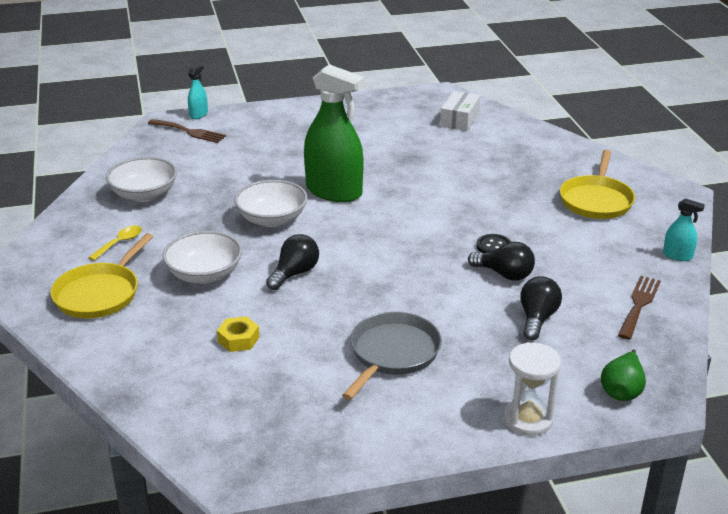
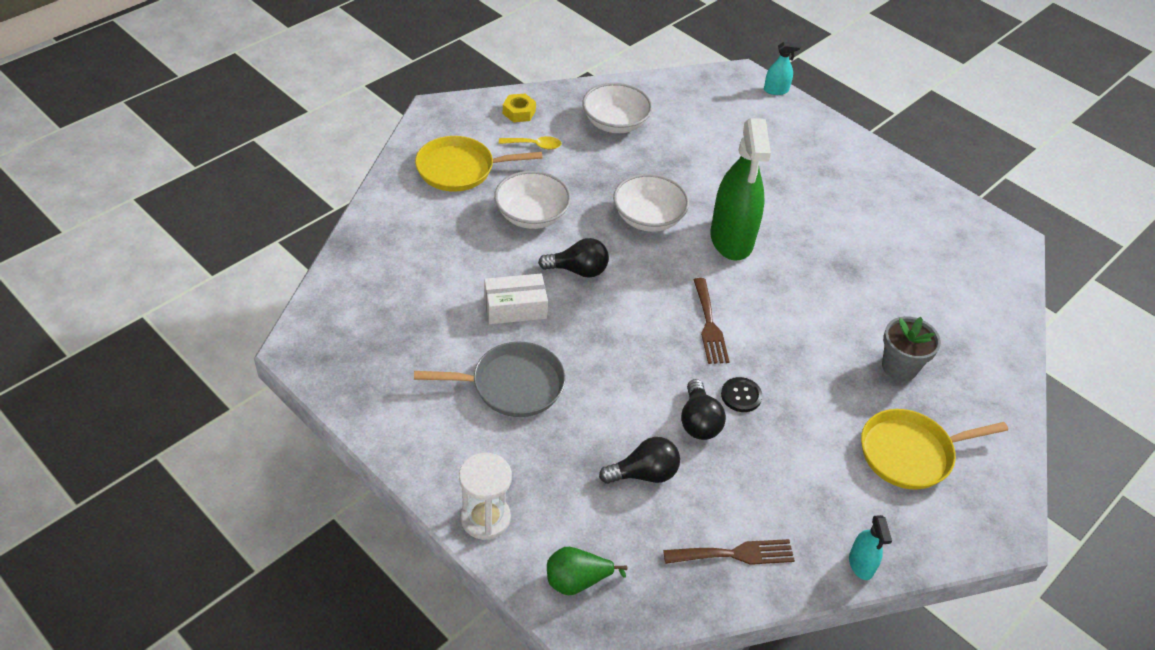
camera: 55 degrees right, 15 degrees up
brown fork [148,119,226,143] -> brown fork moved to [693,278,729,364]
yellow nut [217,316,260,352] -> yellow nut moved to [503,94,536,122]
white box [440,91,481,131] -> white box moved to [484,274,548,324]
none -> grey flower pot [882,316,941,381]

